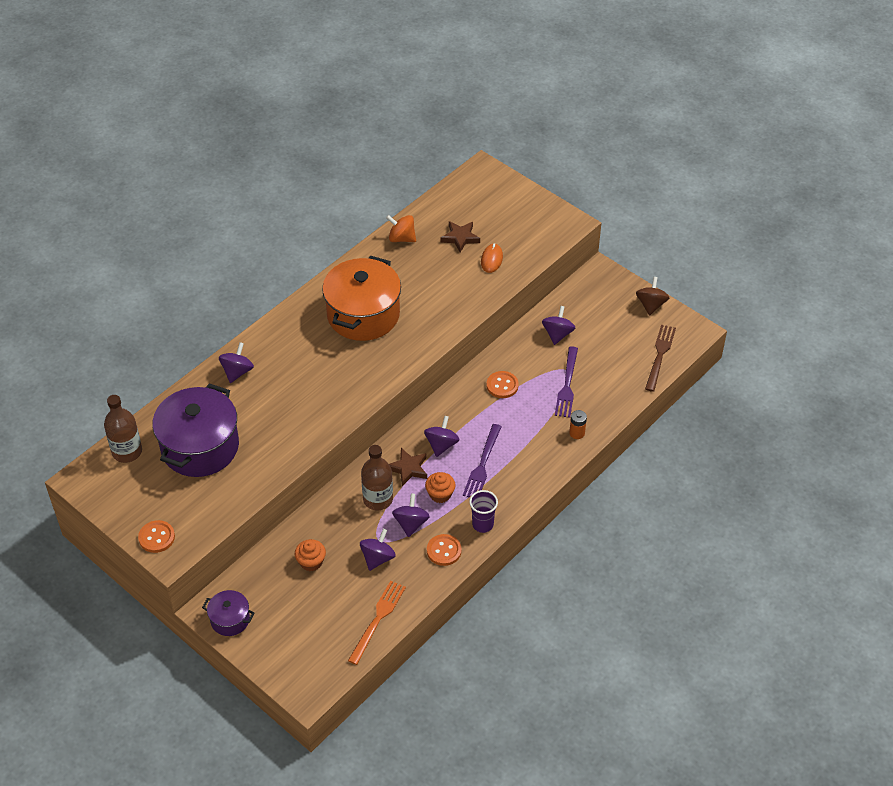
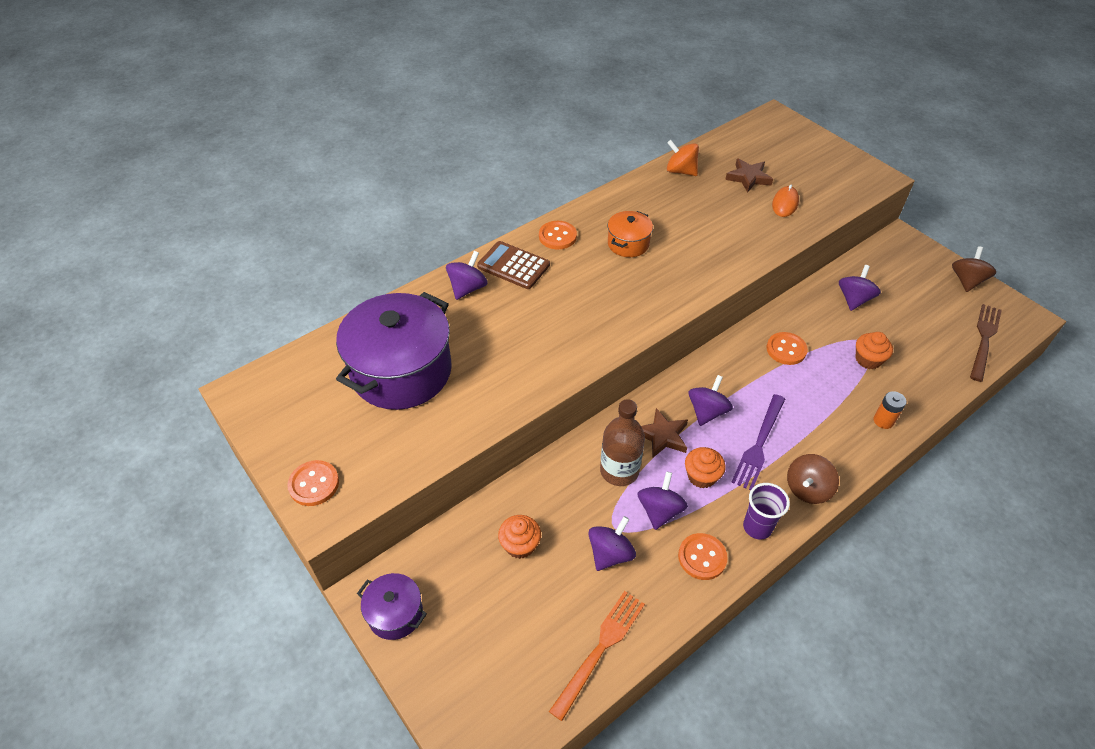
camera: 10 degrees right, 0 degrees up
brown bottle [104,395,142,463] -> none
orange pot [322,256,401,341] -> orange pot [608,211,653,257], size x0.48
purple fork [555,346,578,418] -> orange cupcake [856,332,893,369]
none -> brown calculator [477,241,550,289]
none -> orange button [539,221,577,250]
none -> brown spinning top [787,454,839,504]

